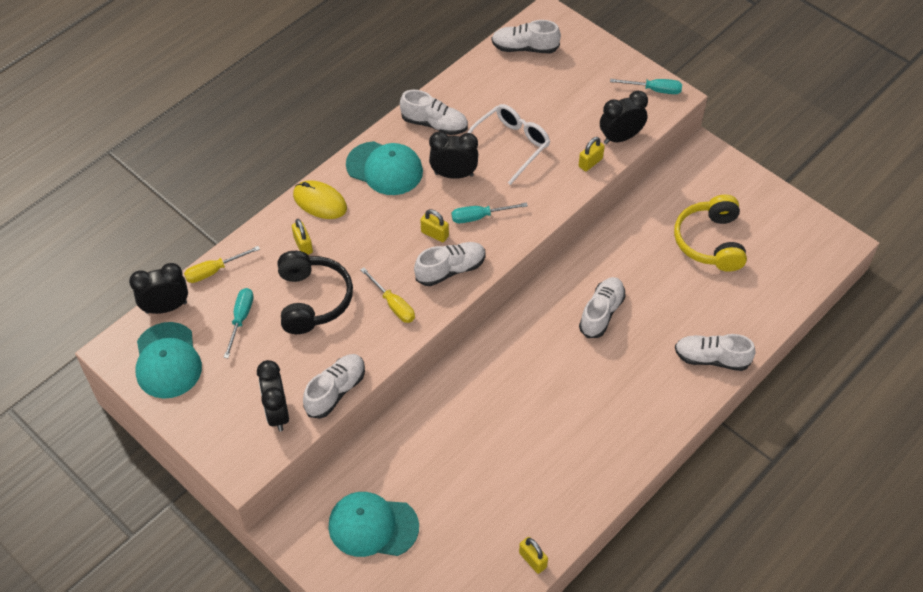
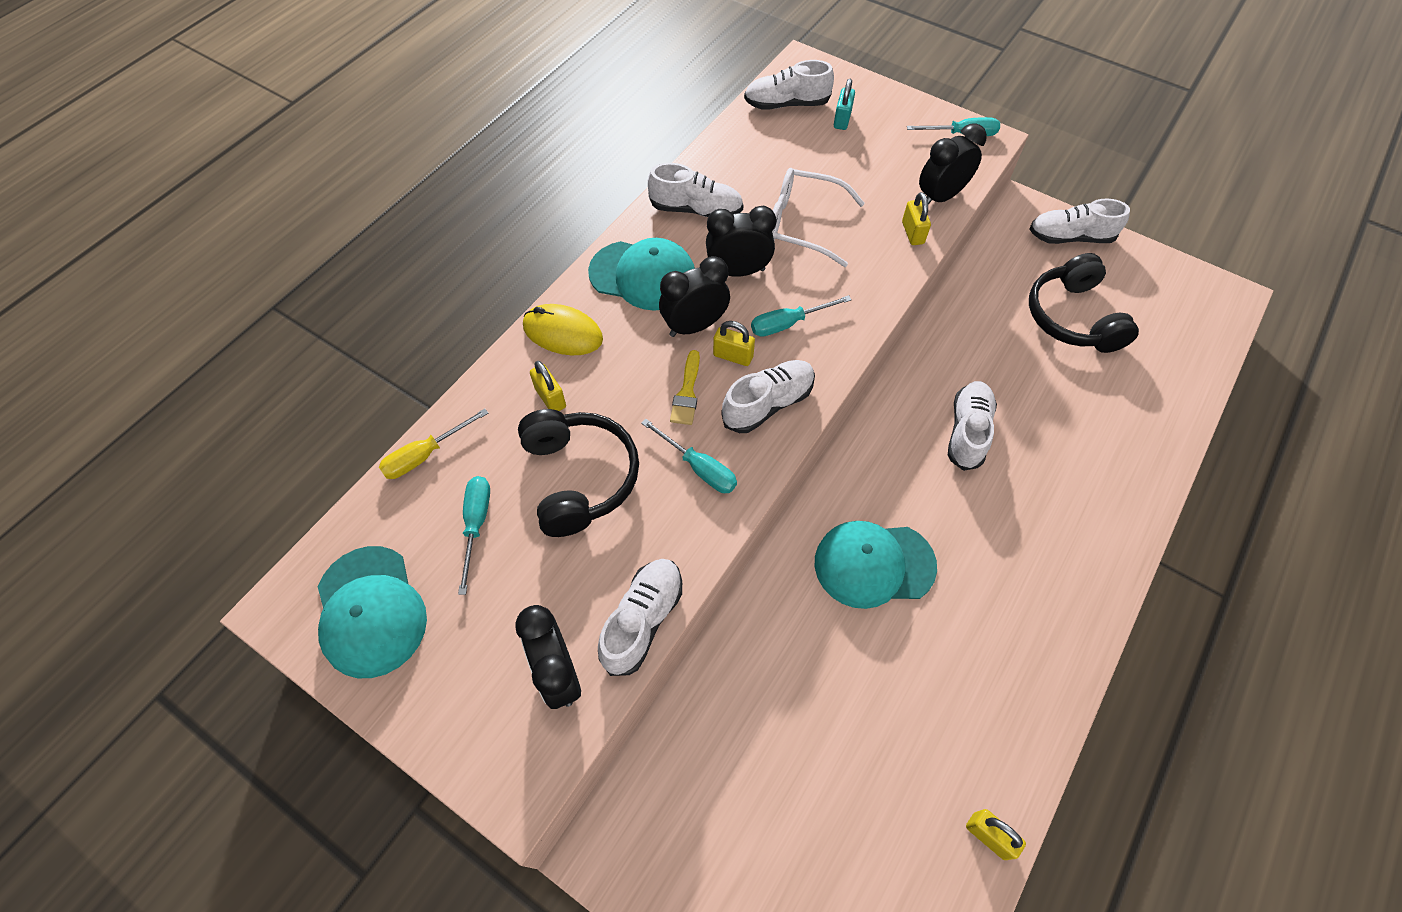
camera: 10 degrees left, 5 degrees up
black clock [129,263,188,314] -> black clock moved to [659,256,730,337]
turquoise cap [328,492,419,557] -> turquoise cap moved to [815,521,937,609]
yellow screwdriver [360,267,415,323] -> turquoise screwdriver [641,418,737,493]
white glasses [467,104,550,185] -> white glasses turned 105 degrees counterclockwise [772,168,865,267]
yellow padlock [579,137,605,171] -> yellow padlock turned 45 degrees counterclockwise [902,192,931,245]
yellow headphones [674,195,747,272] -> black headphones [1029,253,1139,353]
white shoe [675,334,756,371] -> white shoe moved to [1029,199,1130,244]
none -> yellow brush [670,350,700,425]
none -> turquoise padlock [834,79,855,130]

